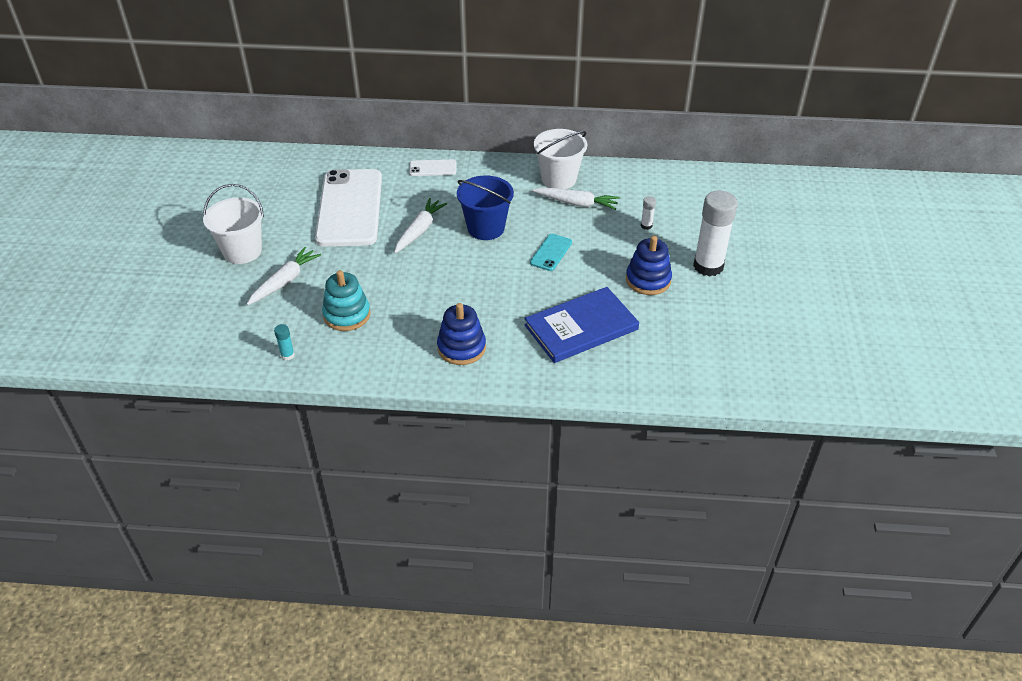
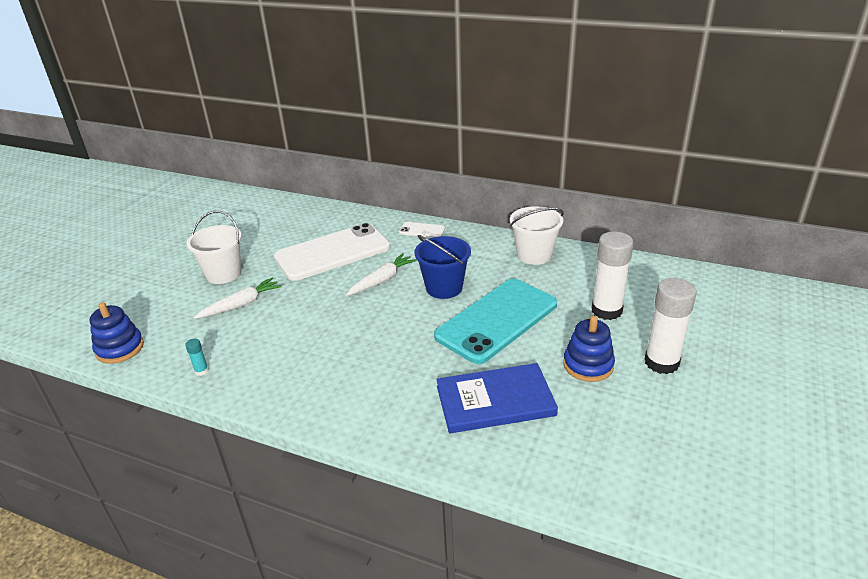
camera: 20 degrees right, 10 degrees down
white phone [315,169,382,247] -> white phone turned 45 degrees clockwise [274,223,390,281]
turquoise stacking toy [322,270,371,331] -> none
blue stacking toy [437,303,486,365] -> blue stacking toy moved to [90,302,144,364]
turquoise phone [530,234,572,271] -> turquoise phone [434,279,557,364], size x2.39
white carrot [532,188,620,210] -> none
white glue stick [641,196,656,230] -> white glue stick [592,231,633,320], size x2.42

